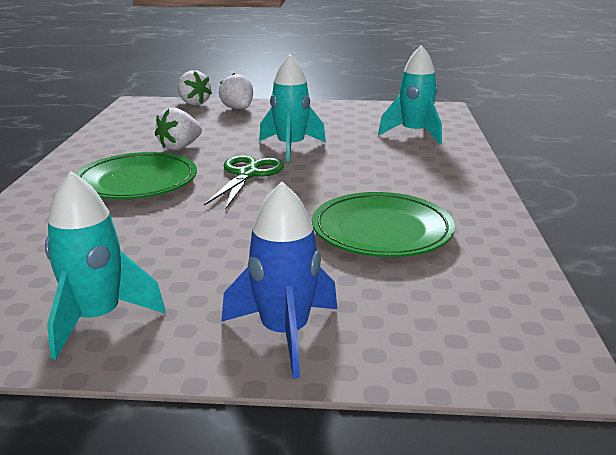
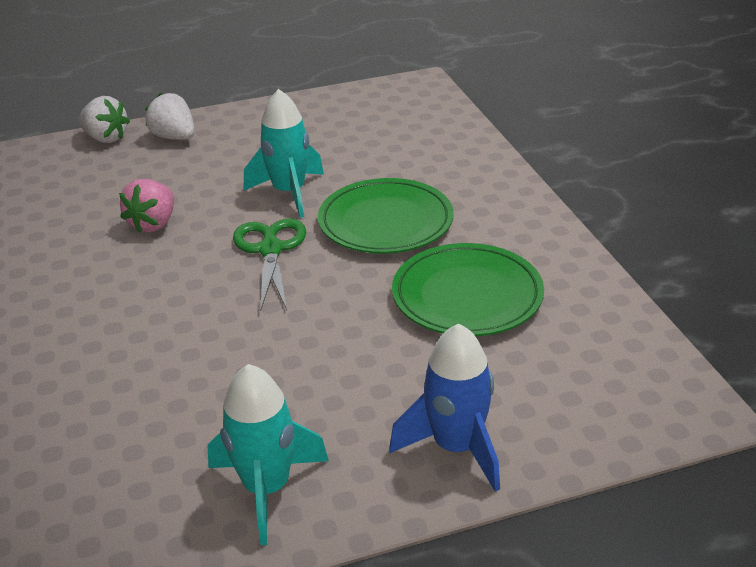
camera: 20 degrees left, 10 degrees up
green plate [76,152,197,199] -> green plate moved to [318,178,454,254]
white strawberry [155,108,202,150] -> pink strawberry [119,179,174,233]
turquoise rocket [378,45,442,144] -> none

